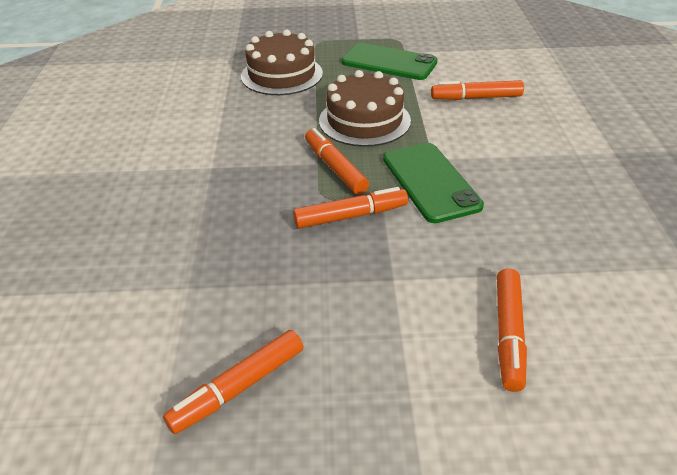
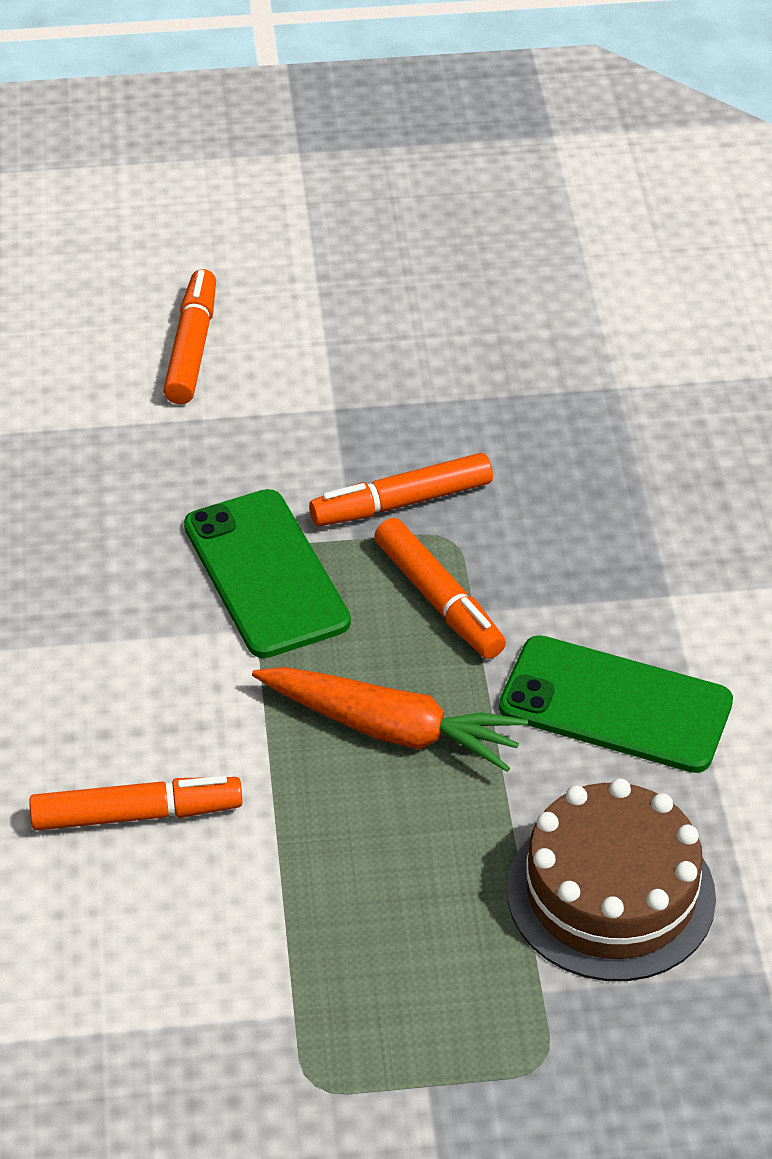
camera: 175 degrees right, 5 degrees up
orange marker [163,330,303,434] -> none
brown cake [319,70,411,147] -> orange carrot [252,667,528,772]
green phone [342,43,438,80] -> green phone moved to [499,635,733,773]

